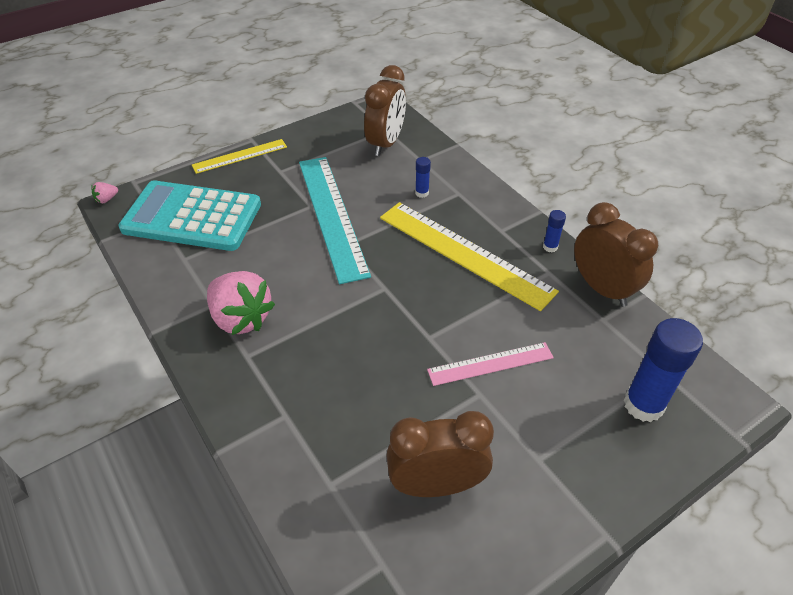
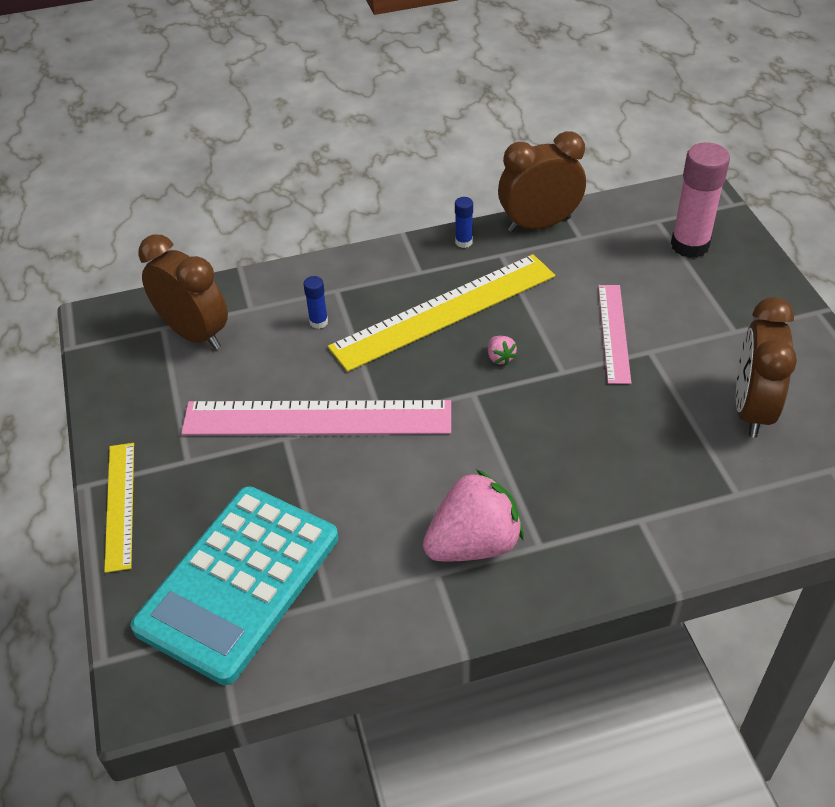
camera: 70 degrees left, 0 degrees up
pink strawberry [91,182,118,203] -> pink strawberry moved to [488,336,517,365]
turquoise ruler [299,157,371,284] -> pink ruler [181,400,451,435]
blue glue stick [623,318,703,422] -> pink glue stick [671,143,730,258]

